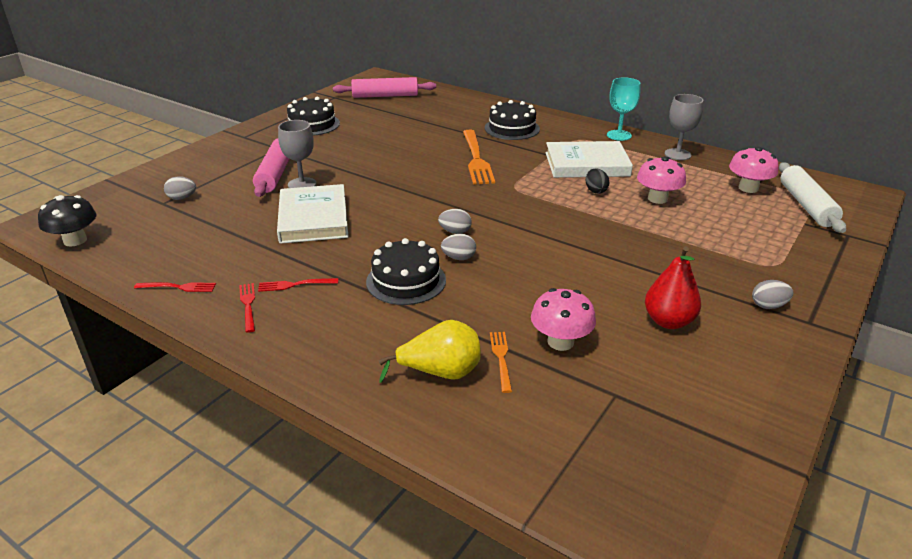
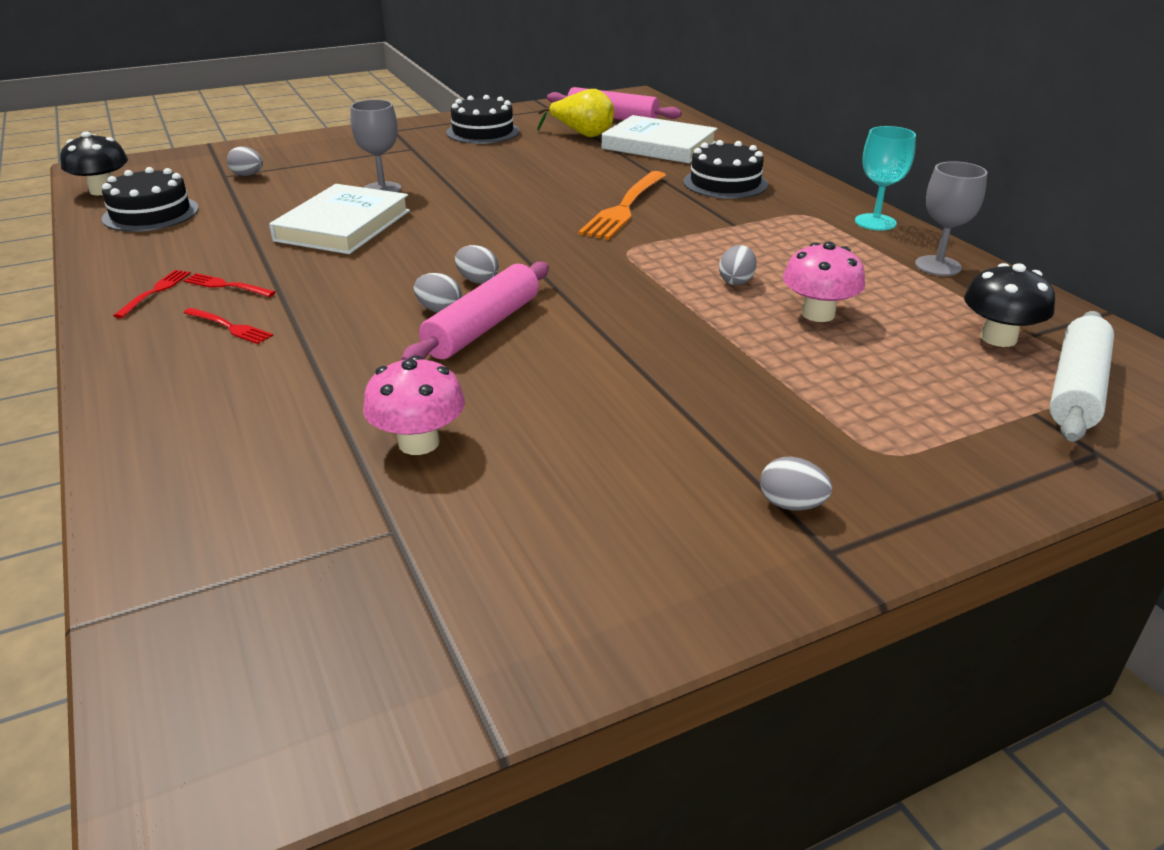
camera: 30 degrees right, 0 degrees up
red fork [134,282,216,292] -> red fork moved to [183,308,273,344]
pink rolling pin [253,138,289,197] -> pink rolling pin moved to [401,262,549,361]
black cake [366,238,446,305] -> black cake moved to [102,167,199,232]
yellow pear [378,320,481,383] -> yellow pear moved to [537,89,614,137]
orange fork [490,332,512,393] -> none
white book [546,141,633,178] -> white book moved to [602,115,718,163]
black egg [586,169,610,194] -> grey egg [719,245,757,285]
red pear [645,246,701,329] -> none
pink mushroom [729,146,779,193] -> black mushroom [964,263,1055,347]

